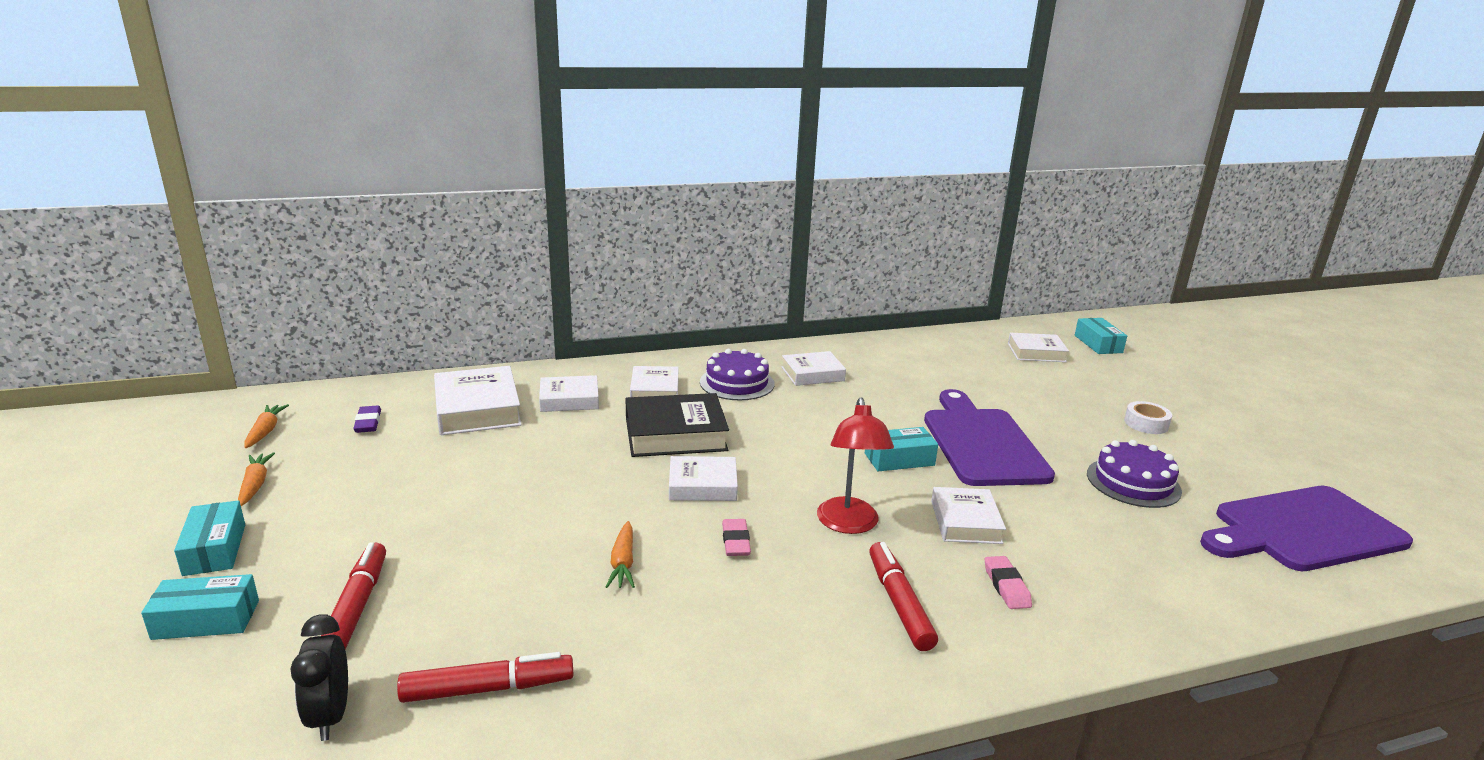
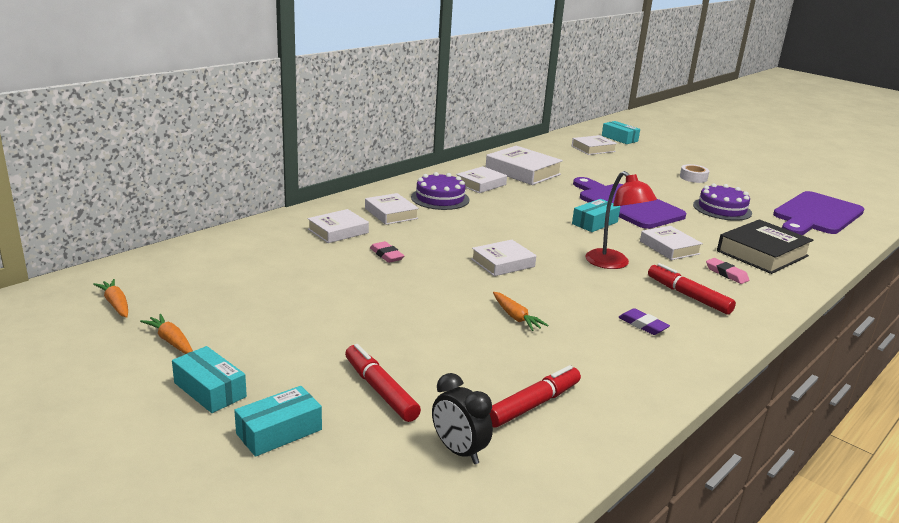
camera: 30 degrees left, 0 degrees up
purple eraser [353,405,381,433] -> purple eraser moved to [618,308,670,335]
white book [434,366,522,435] -> white book moved to [486,146,563,185]
black book [625,393,729,457] -> black book moved to [717,219,813,274]
pink eraser [722,519,751,556] -> pink eraser moved to [370,241,404,263]

